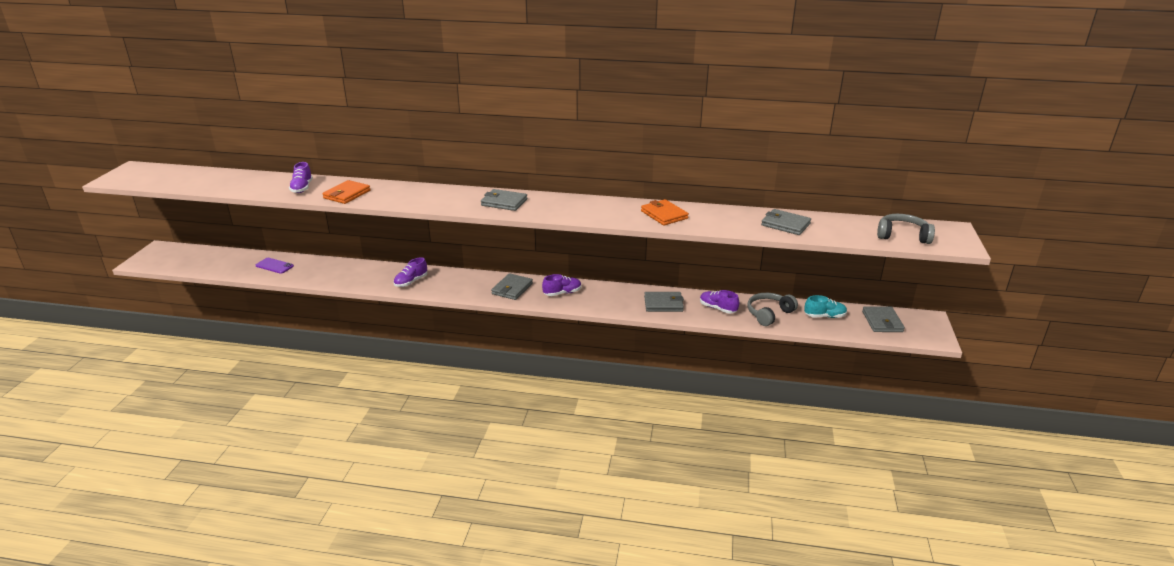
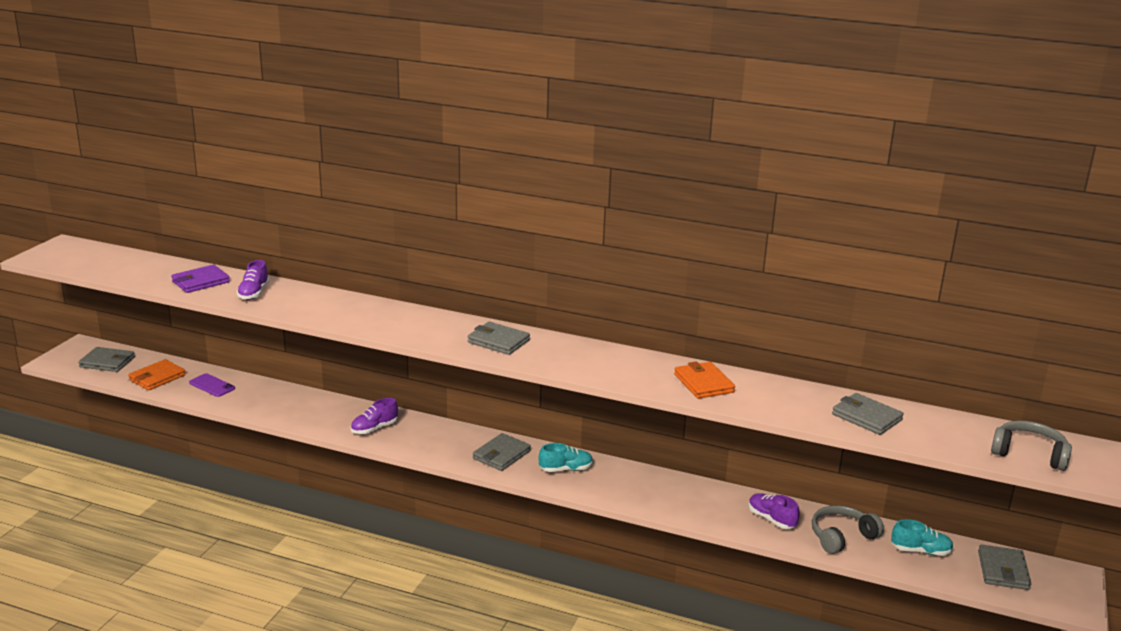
camera: 10 degrees right, 5 degrees down
orange wallet [322,180,371,204] -> orange wallet moved to [128,359,186,391]
purple shoe [542,274,581,296] -> turquoise shoe [539,443,593,472]
grey wallet [644,292,684,312] -> grey wallet moved to [78,347,135,372]
none -> purple wallet [171,265,230,293]

